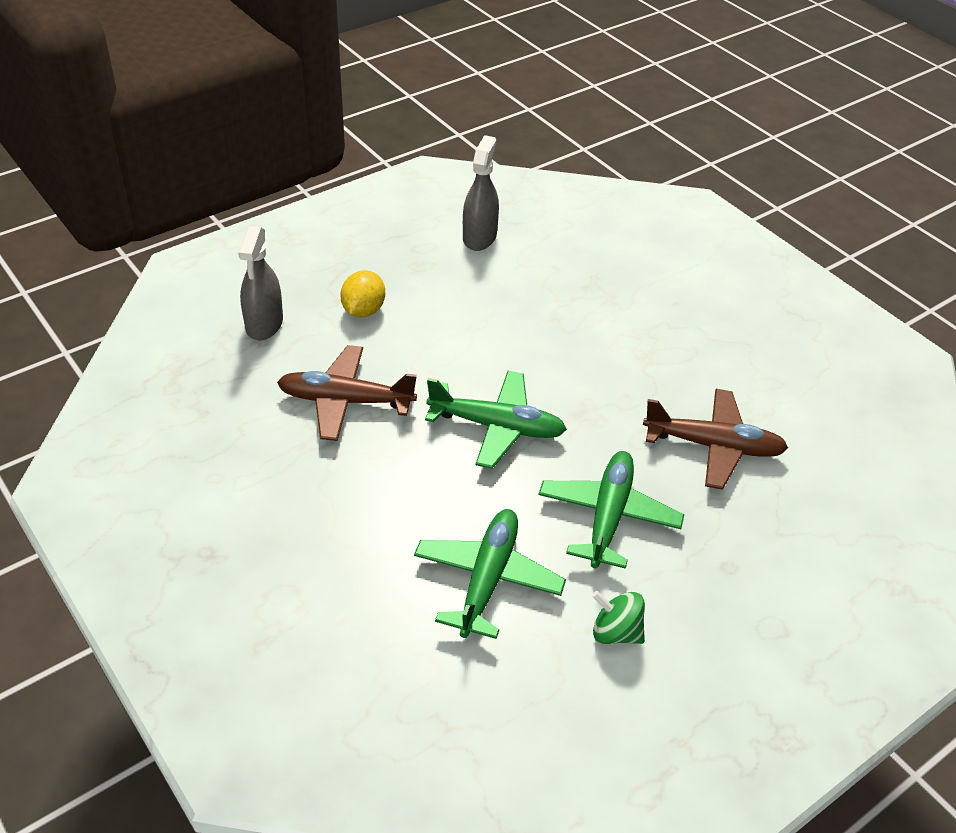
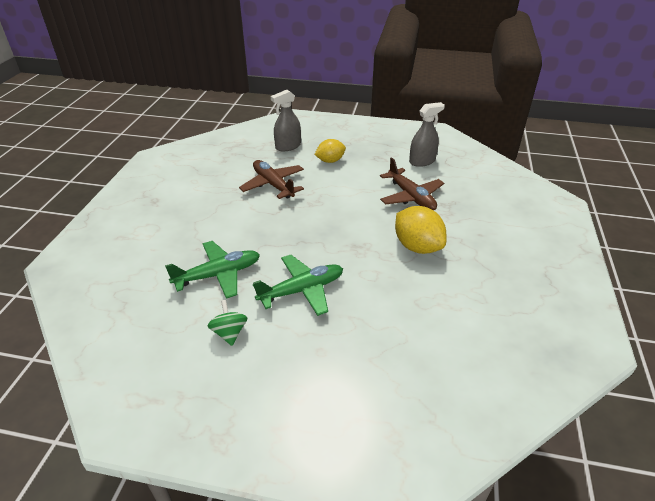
camera: 50 degrees right, 5 degrees down
green plane [425,371,567,469] -> none
brown plane [643,389,788,490] -> brown plane moved to [380,157,444,210]
none -> yellow lemon [395,206,447,254]

